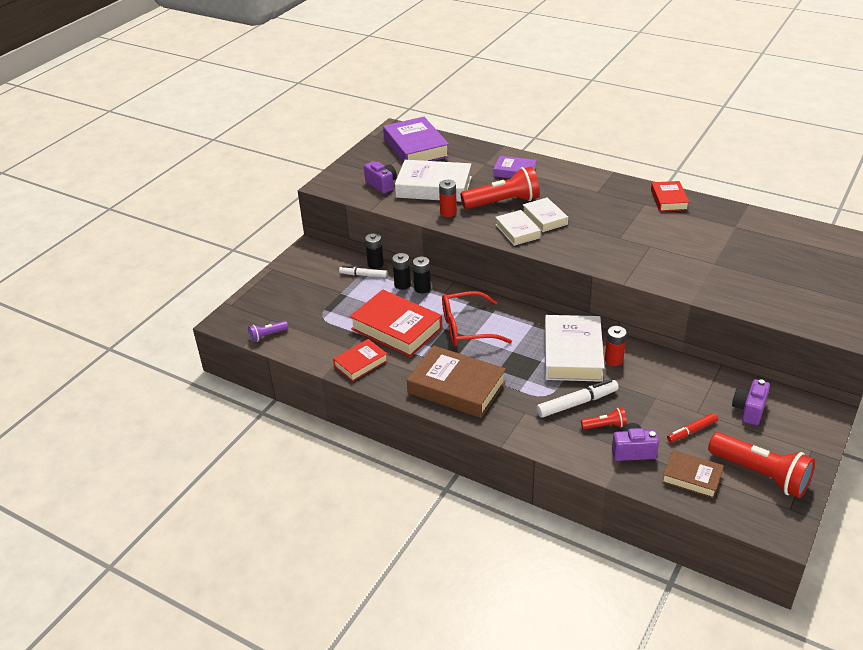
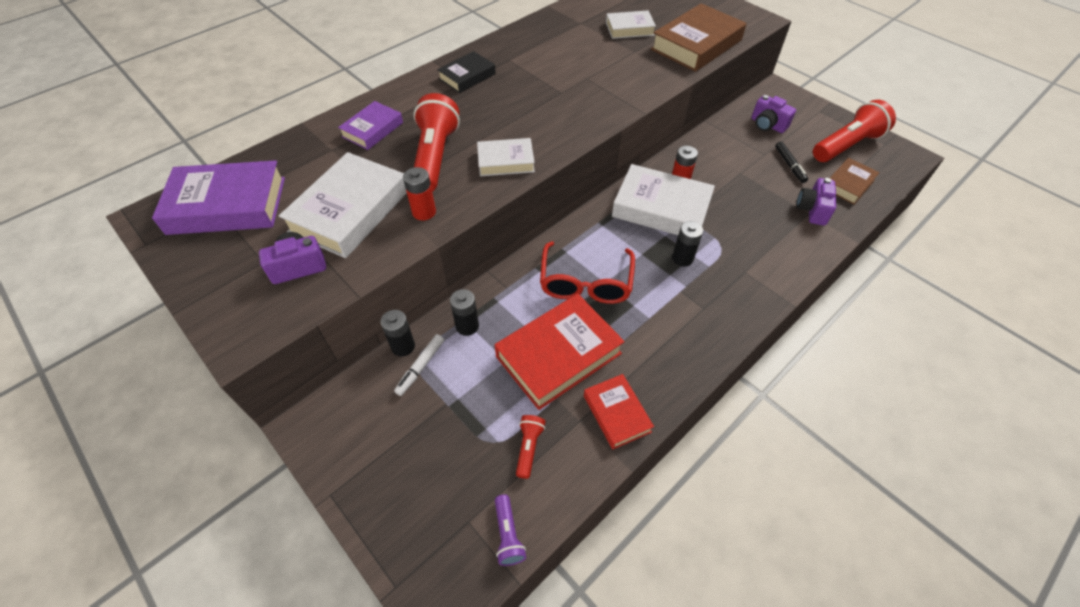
camera: 75 degrees left, 15 degrees up
brown book [407,346,506,418] -> brown book moved to [651,3,747,72]
black battery [413,256,431,293] -> black battery moved to [672,221,703,267]
white book [523,198,568,232] -> white book moved to [606,10,656,39]
white marker [536,379,619,418] -> none
red flashlight [581,408,627,430] -> red flashlight moved to [516,415,546,479]
red book [651,181,689,211] -> none
red marker [667,413,718,442] -> black marker [775,141,808,183]
none -> black book [437,51,496,93]

